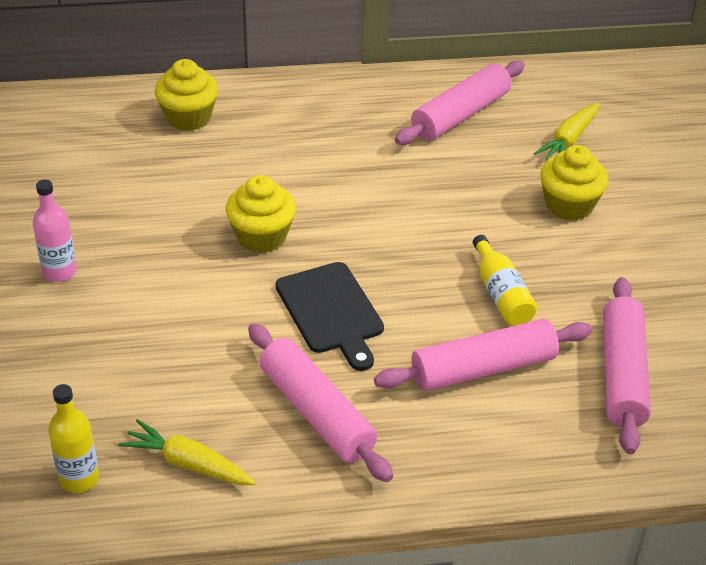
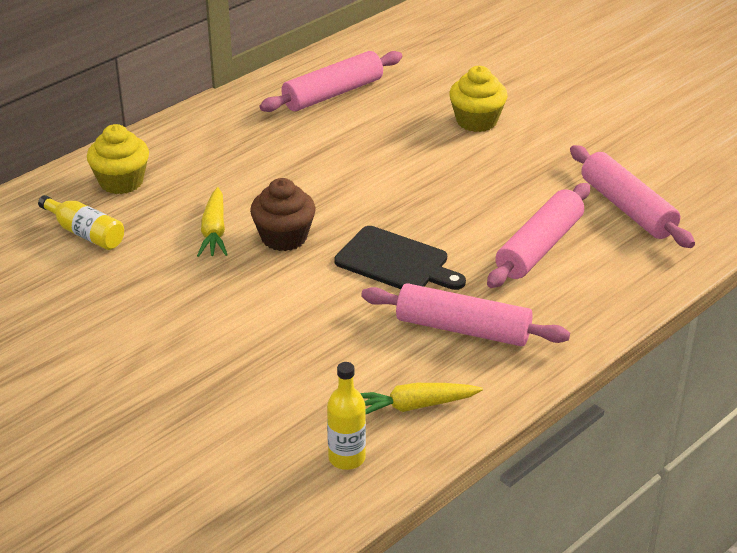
camera: 35 degrees left, 5 degrees down
pink bottle [33,179,77,282] -> none
yellow cupcake [226,175,296,253] -> brown cupcake [250,178,316,251]
pink rolling pin [395,60,525,145] -> pink rolling pin turned 45 degrees clockwise [260,51,402,112]
yellow bottle [473,235,537,326] -> yellow bottle moved to [38,195,124,250]
yellow carrot [534,103,599,160] -> yellow carrot moved to [197,187,228,257]

